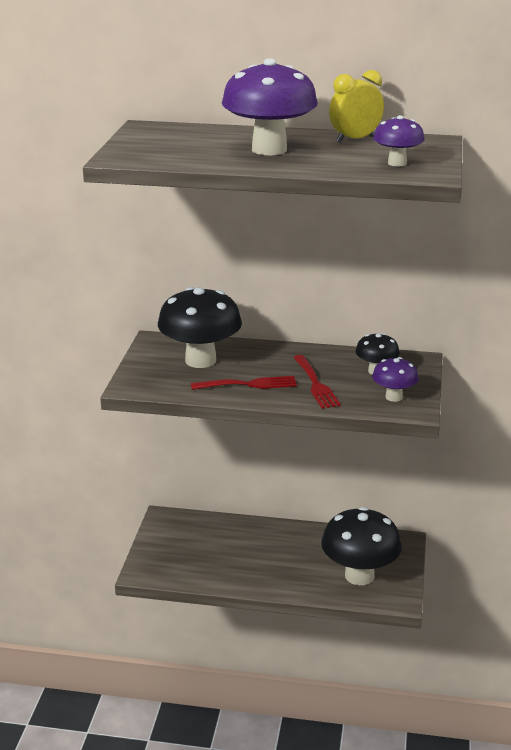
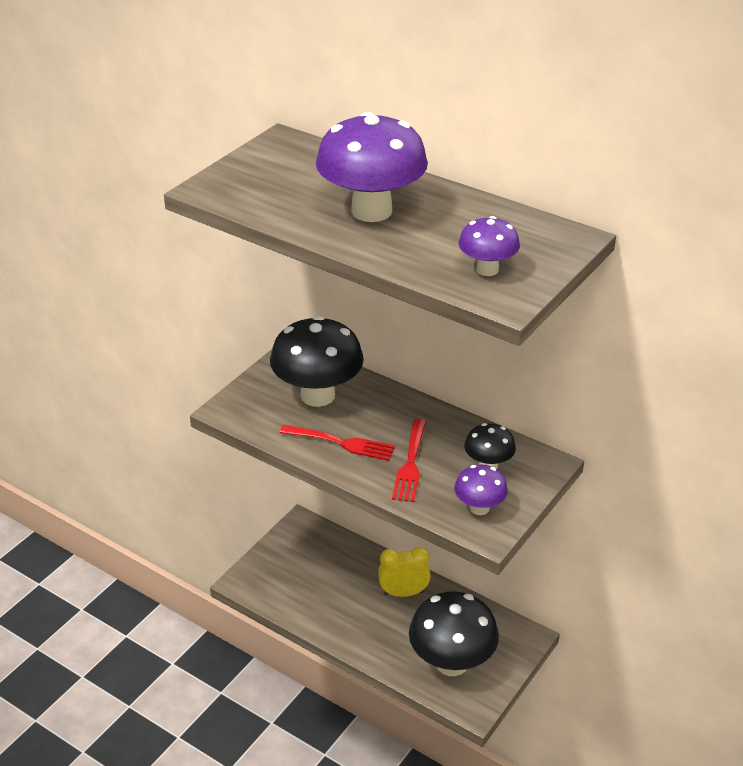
camera: 25 degrees right, 10 degrees up
yellow clock [329,70,384,142] -> yellow clock moved to [378,547,431,597]

